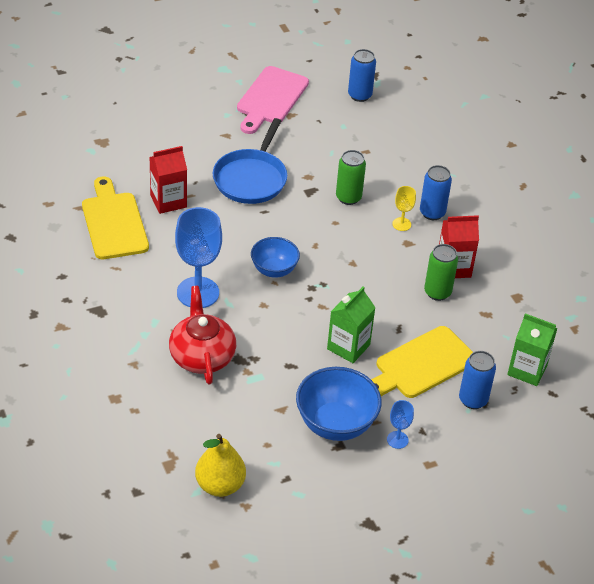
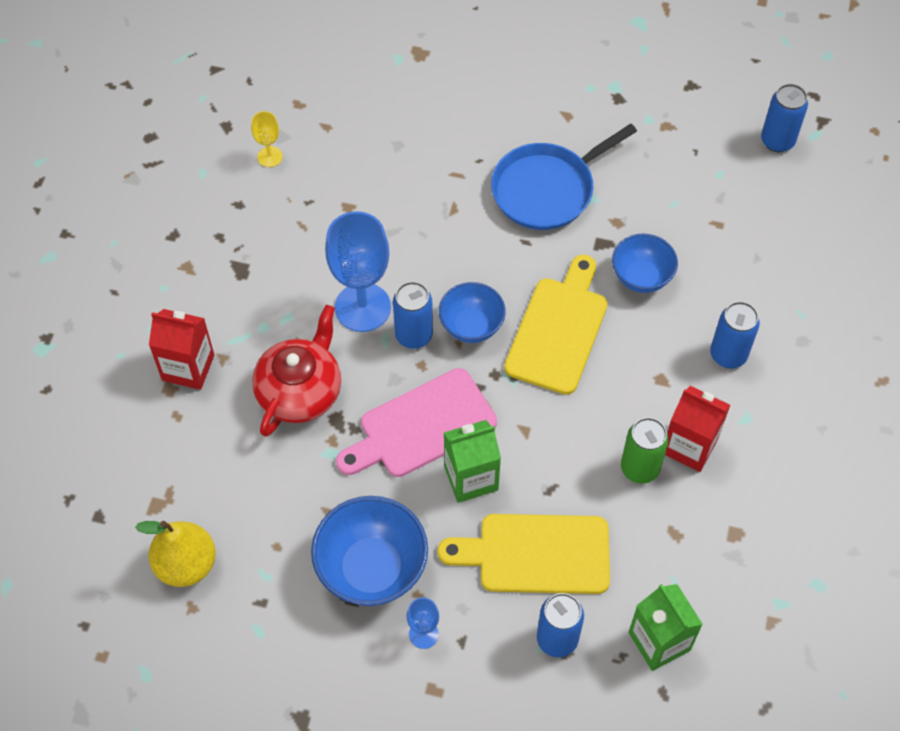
camera: 40 degrees right, 15 degrees up
yellow cutting board [82,177,149,259] -> yellow cutting board moved to [504,255,607,395]
red carton [149,146,187,214] -> red carton moved to [149,309,214,390]
pink cutting board [237,66,309,134] -> pink cutting board moved to [336,368,497,477]
green can [336,150,366,205] -> blue bowl [612,234,678,293]
yellow goblet [392,186,416,231] -> yellow goblet moved to [251,111,282,167]
none -> blue can [393,281,433,349]

